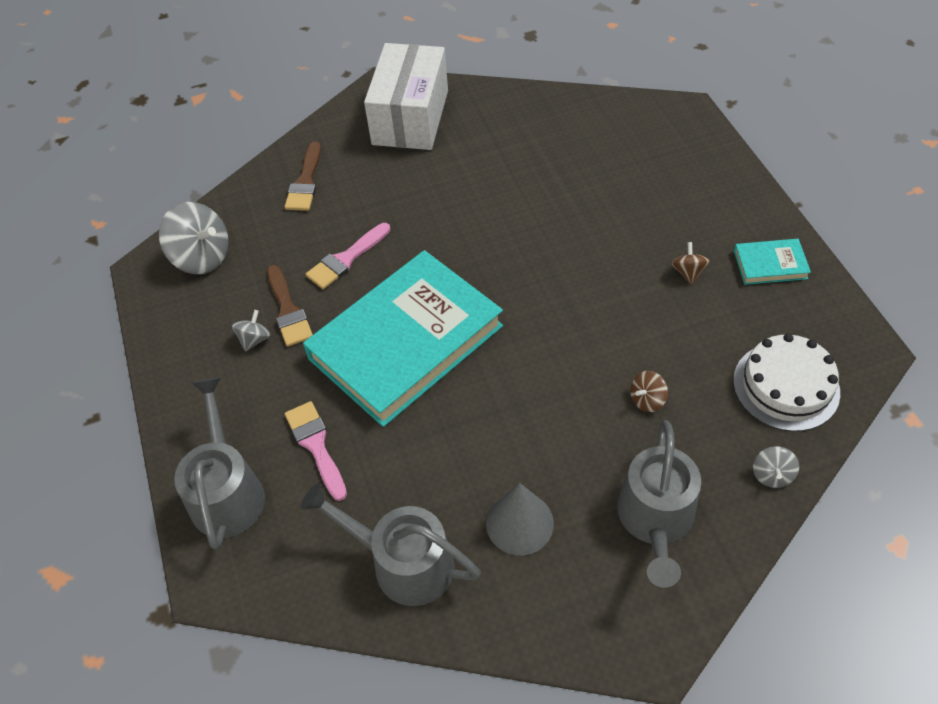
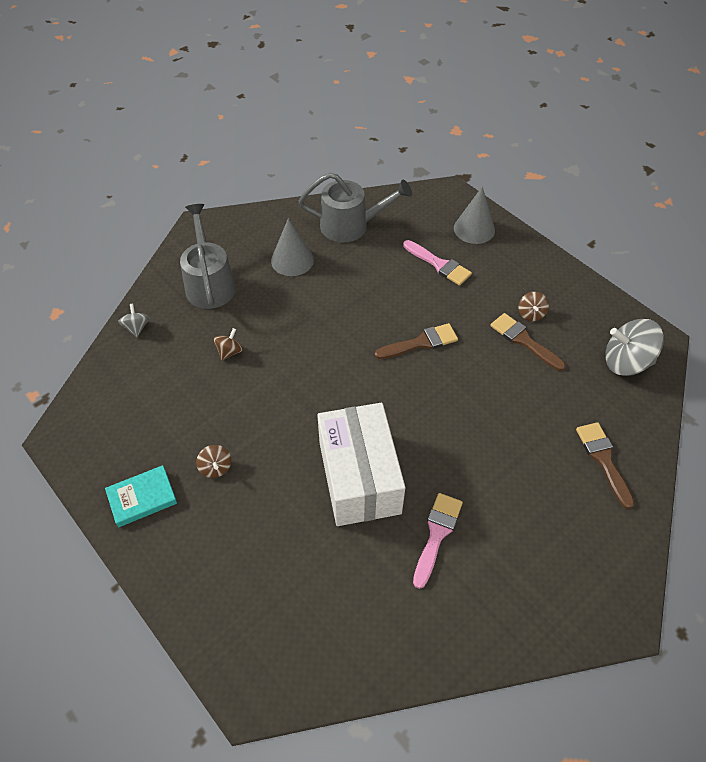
camera: 155 degrees right, 0 degrees up
grey watering can [174,377,265,550] -> grey cone [454,186,495,244]
grey spinning top [232,310,270,352] -> brown spinning top [518,292,549,321]
turquoise book [303,250,503,427] -> brown brush [375,323,458,359]
pink brush [306,223,390,289] -> pink brush moved to [413,493,463,589]
white box [364,43,448,150] -> white box moved to [317,403,405,526]
white cake [733,333,840,431] -> none

